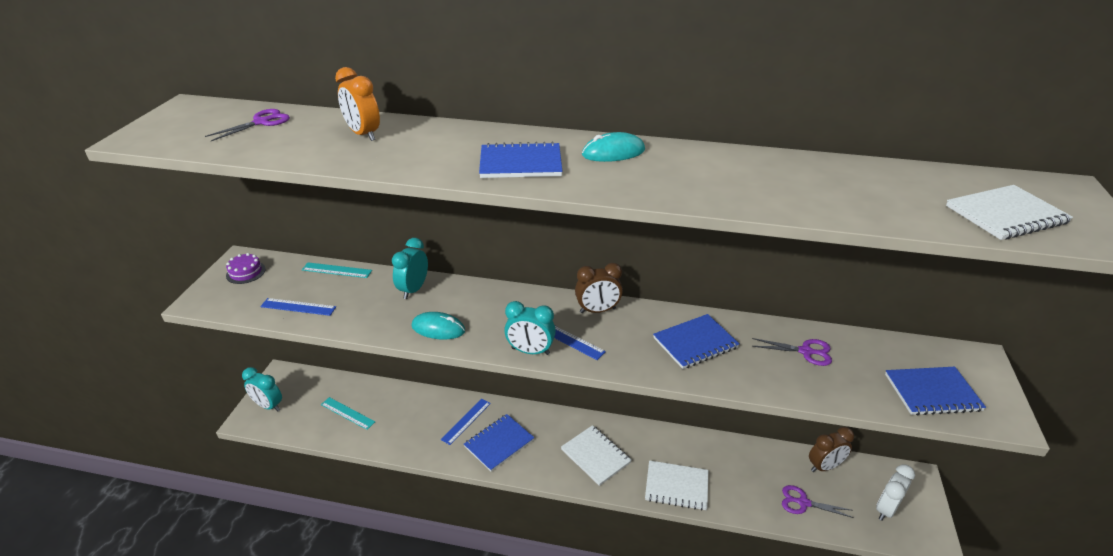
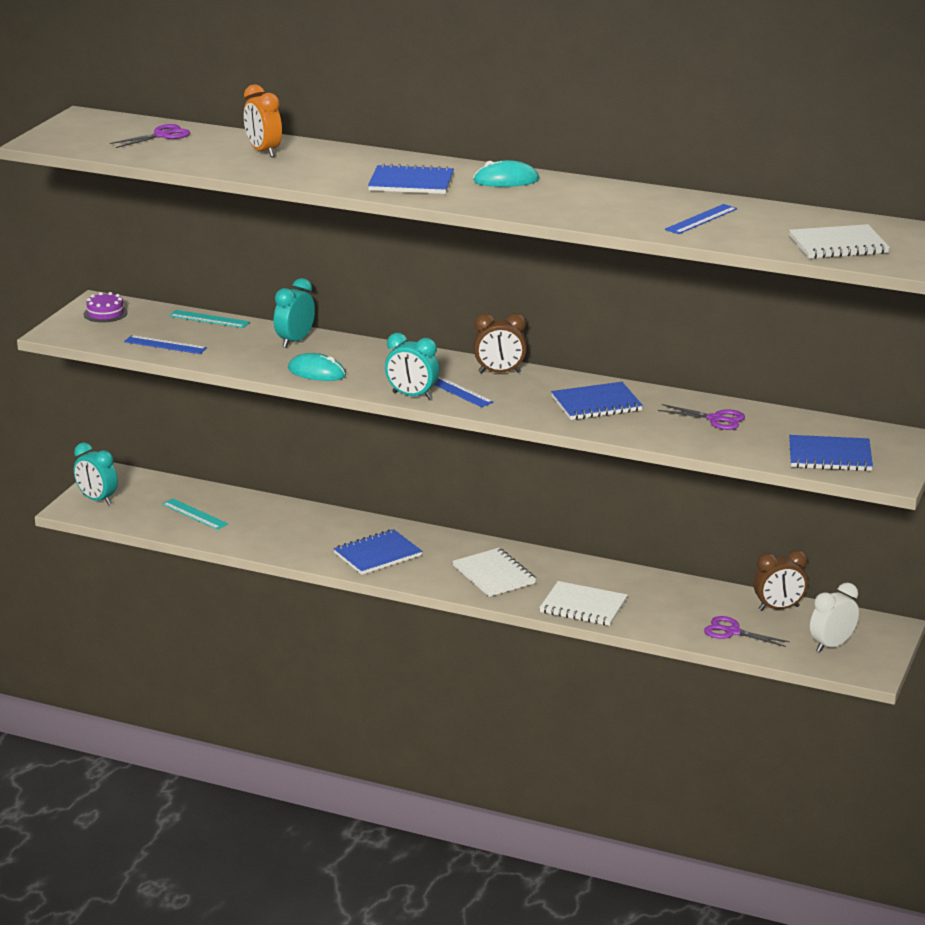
camera: 10 degrees right, 10 degrees down
blue ruler [441,399,491,445] -> blue ruler moved to [665,204,737,234]

